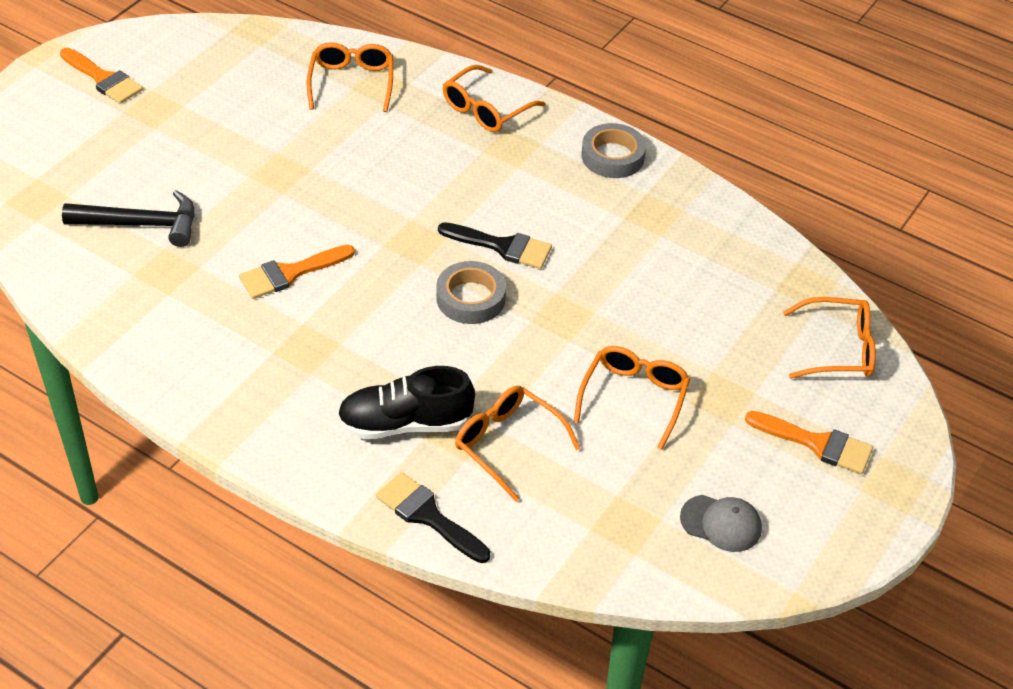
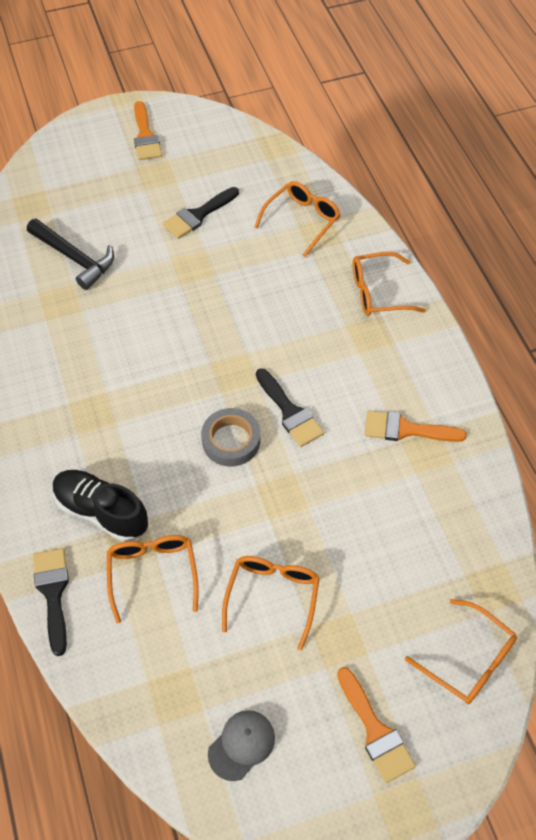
camera: 40 degrees right, 10 degrees up
orange brush [239,245,355,299] -> orange brush moved to [364,410,467,442]
orange glasses [574,346,690,450] -> orange glasses turned 45 degrees counterclockwise [222,556,320,650]
grey tape [582,123,646,178] -> none
grey cap [680,495,762,552] -> grey cap turned 105 degrees counterclockwise [208,710,275,781]
none -> black brush [163,187,239,239]

